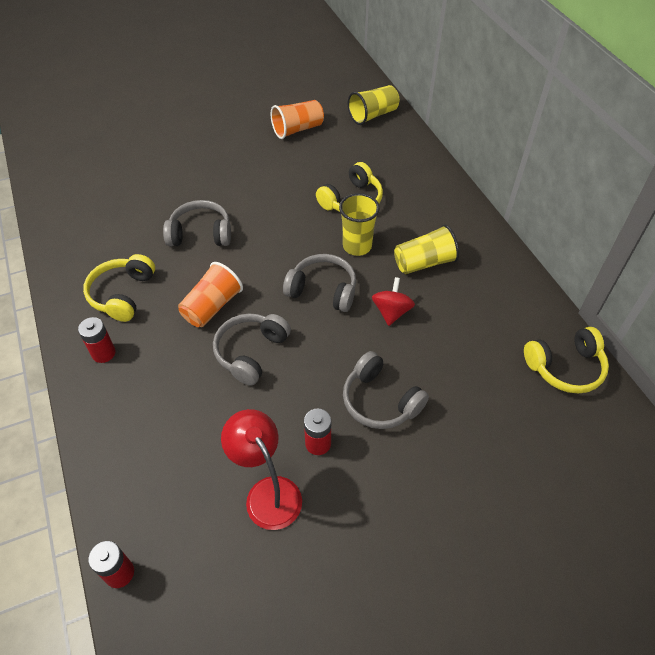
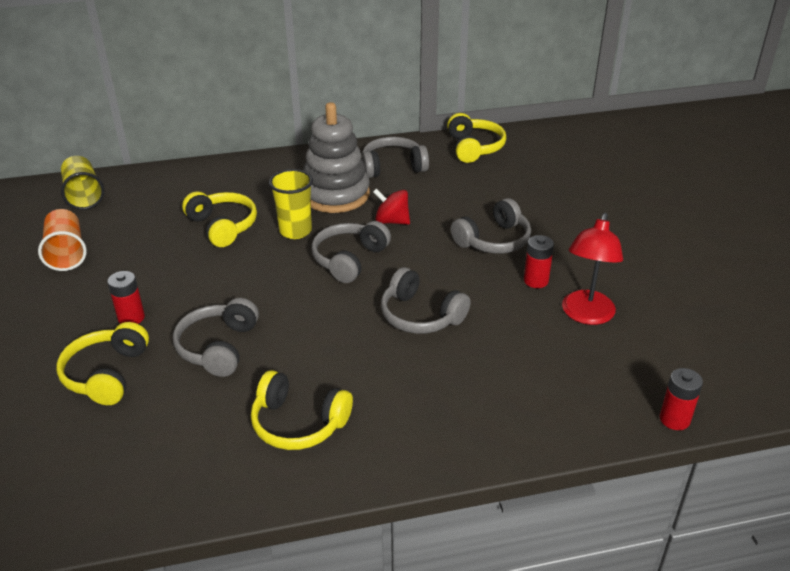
camera: 80 degrees left, 15 degrees down
red battery [78,317,116,363] -> red battery moved to [107,271,145,324]
orange cup [178,262,243,327] -> none
red lamp [221,409,302,530] -> red lamp turned 45 degrees counterclockwise [562,213,623,325]
yellow cup [394,224,459,274] -> grey stacking toy [303,102,370,213]
none -> yellow headphones [57,322,149,405]
none -> grey headphones [362,137,429,178]

